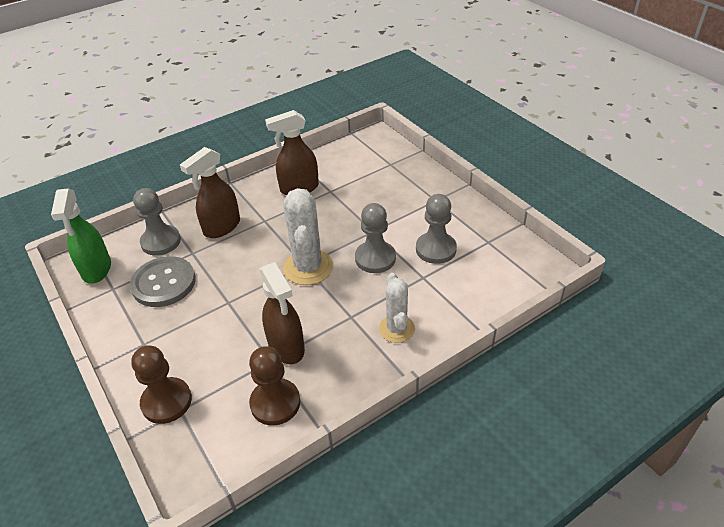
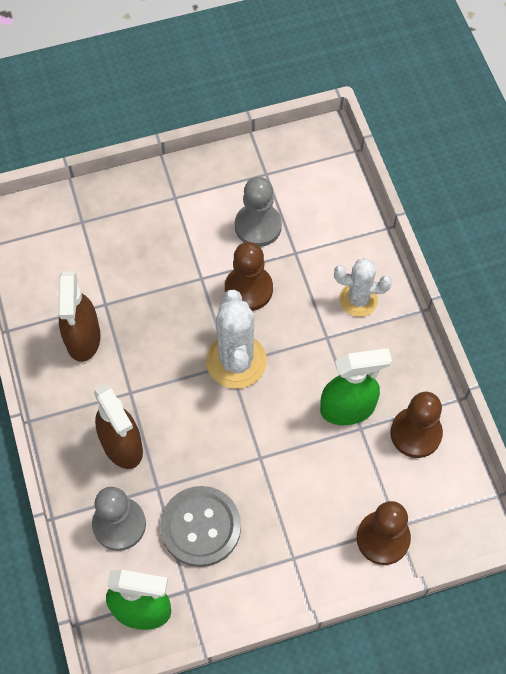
camera: 75 degrees left, 20 degrees up
brown spray bottle [259,262,305,364] -> green spray bottle [320,348,392,425]
white cactus [283,188,333,285] -> white cactus turned 75 degrees clockwise [206,290,267,389]
grey pawn [355,203,396,273] -> brown pawn [225,242,273,311]

